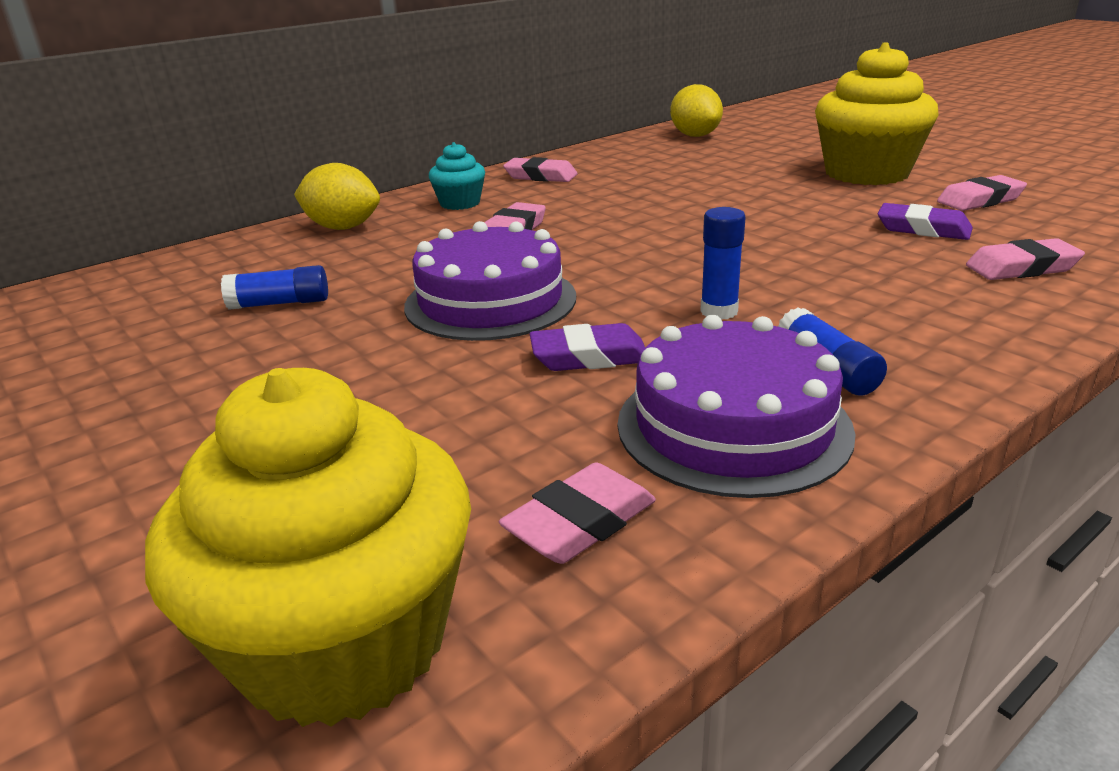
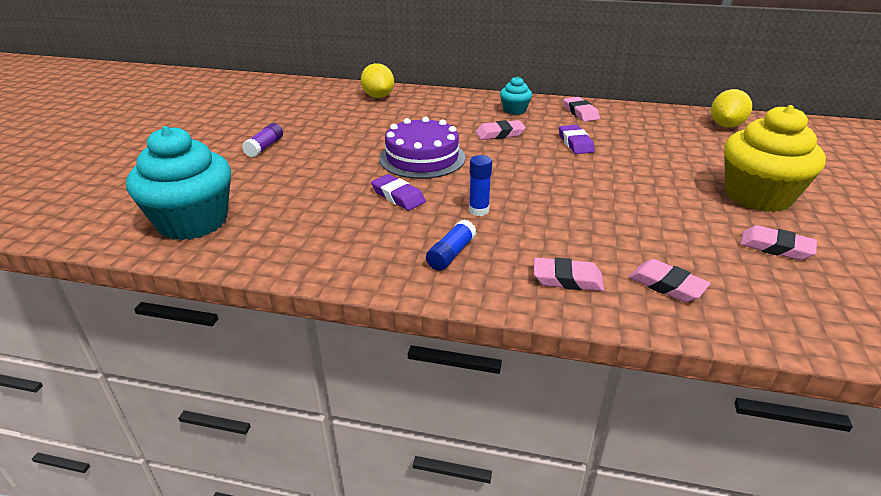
camera: 50 degrees right, 5 degrees up
yellow cupcake [145,368,471,727] -> turquoise cupcake [126,126,231,240]
blue glue stick [221,265,328,310] -> none
yellow lemon [294,163,380,230] -> yellow lemon moved to [361,63,394,98]
pink eraser [499,463,656,564] -> pink eraser moved to [534,257,604,291]
purple cake [618,315,856,498] -> none
purple eraser [878,203,973,240] -> purple eraser moved to [559,125,595,154]
none -> purple glue stick [242,123,283,158]

